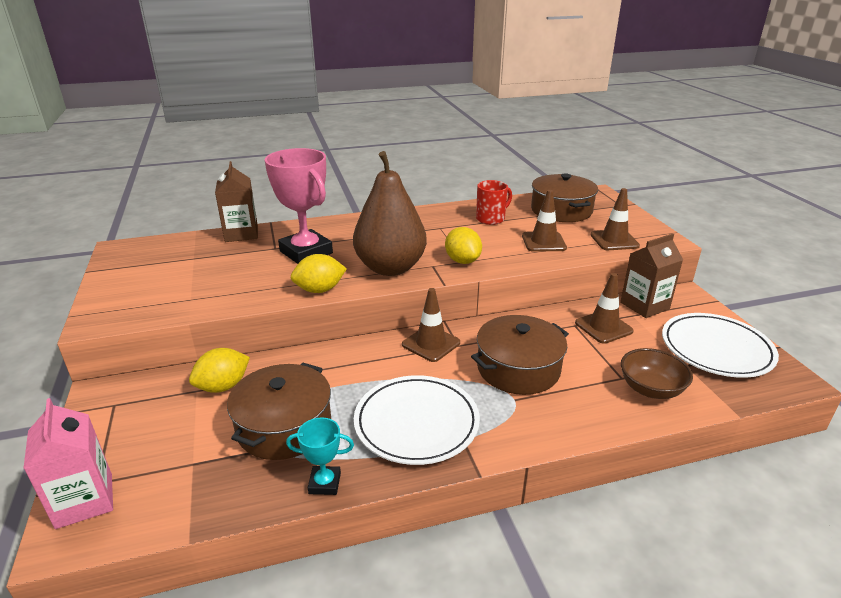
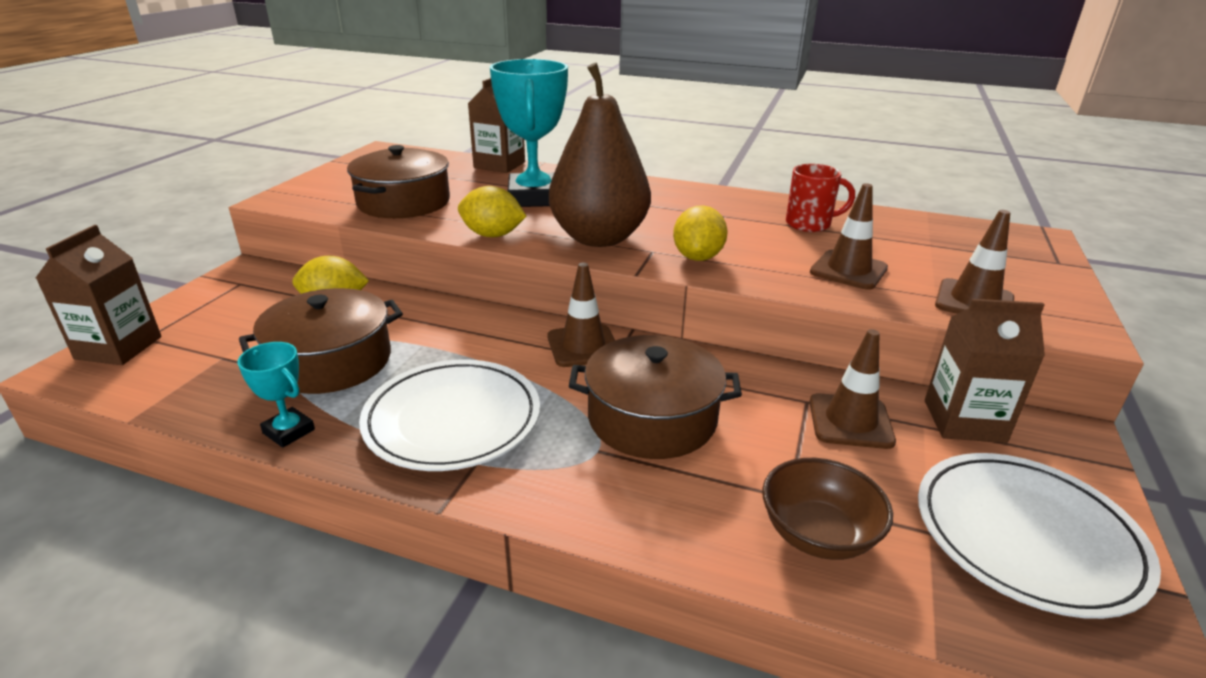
camera: 35 degrees right, 0 degrees up
pink carton [23,398,113,529] -> brown carton [36,225,161,365]
pink trophy [265,148,333,264] -> turquoise trophy [490,59,568,207]
brown pot [531,173,598,222] -> brown pot moved to [347,145,450,218]

